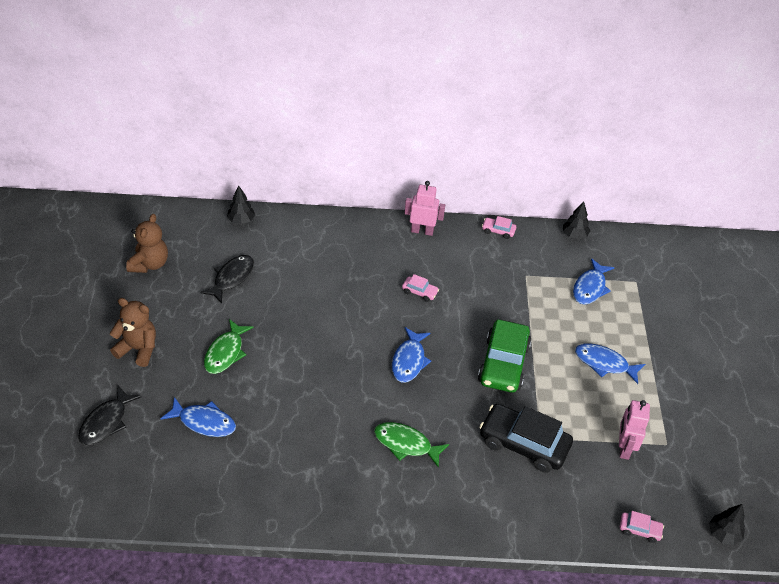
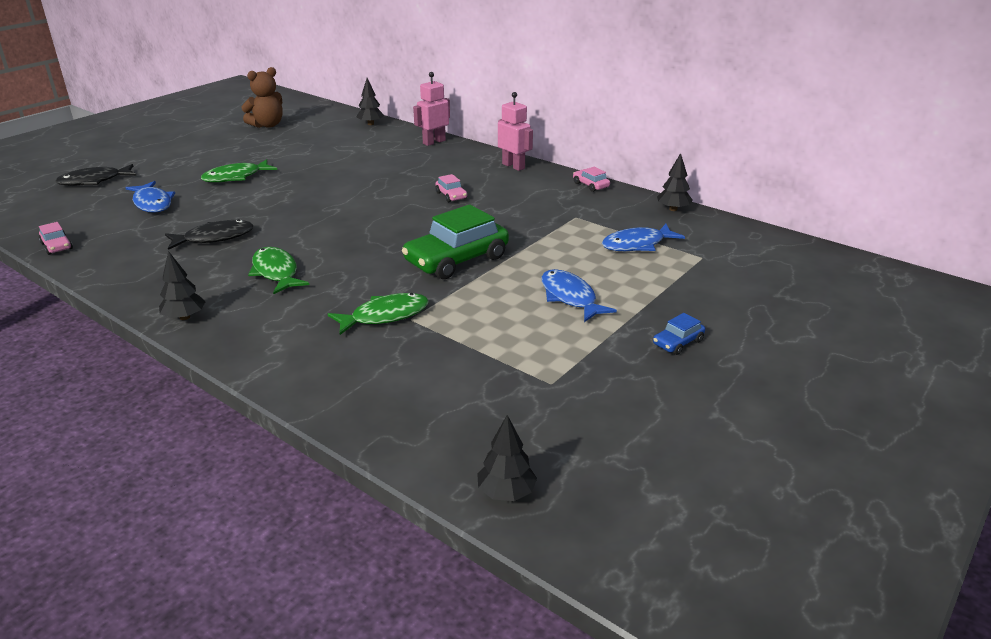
camera: 40 degrees right, 15 degrees down
brown teddy bear [110,298,156,367] -> none
black fish [200,255,254,304] -> black fish moved to [165,219,254,250]
blue fish [392,327,431,382] -> none
black car [480,404,573,473] -> green fish [328,293,429,335]
pink robot [619,400,650,460] -> pink robot moved to [413,72,450,146]
pink car [620,511,664,543] -> pink car moved to [39,222,73,255]
none -> black tree [159,251,206,320]
none -> blue car [653,313,705,355]

